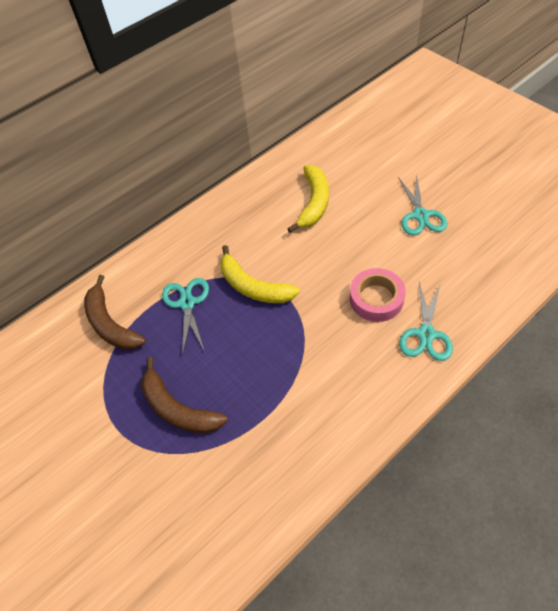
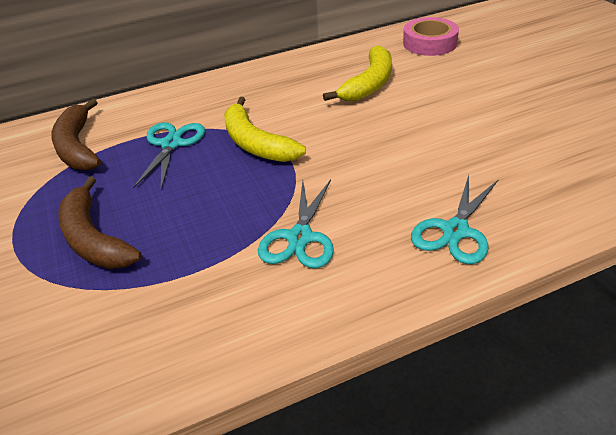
camera: 15 degrees right, 15 degrees down
pink tape [350,268,406,322] -> pink tape moved to [403,17,459,56]
turquoise scissors [398,174,447,235] -> turquoise scissors moved to [258,179,334,268]

